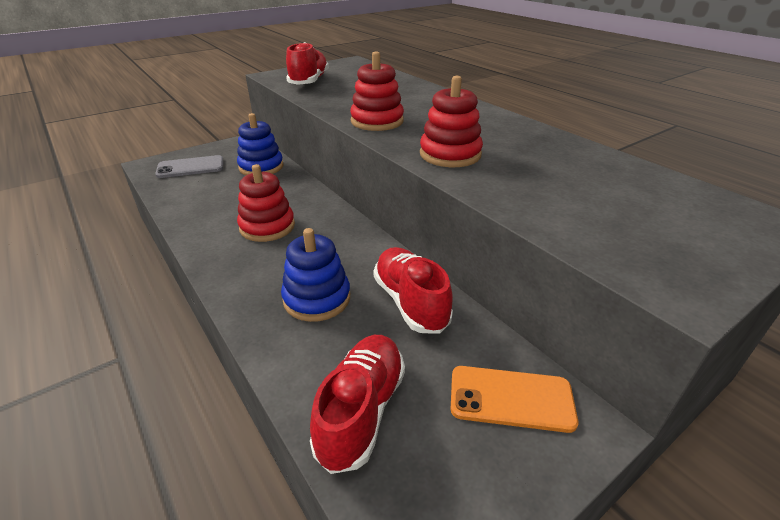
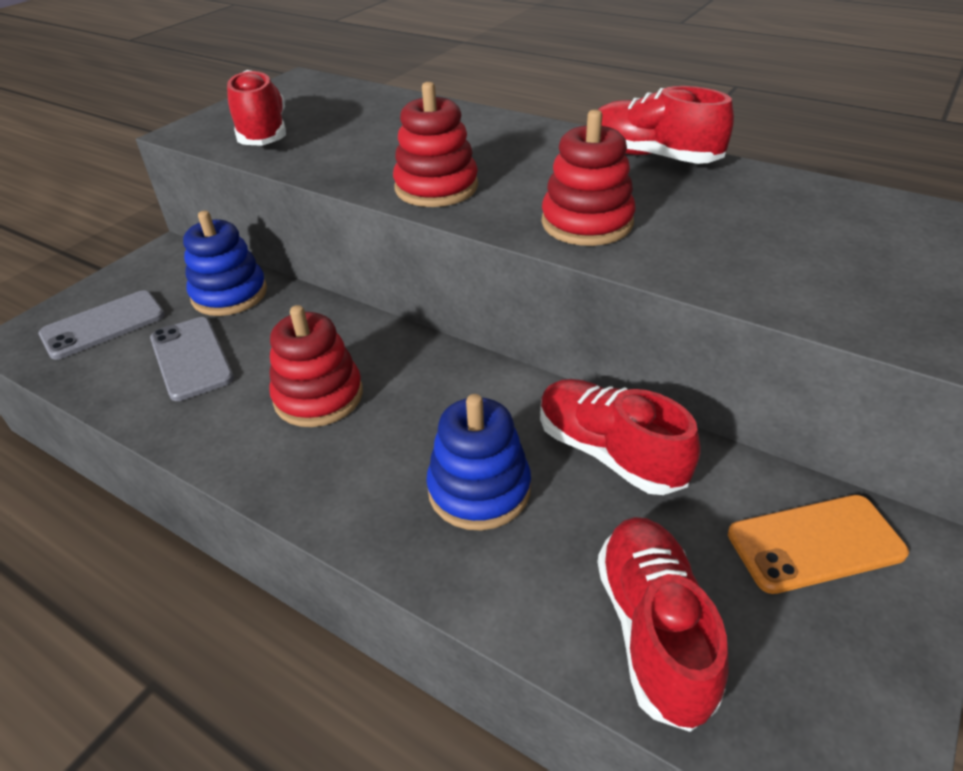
camera: 20 degrees left, 5 degrees up
none -> grey phone [150,317,234,401]
none -> red shoe [598,86,734,164]

